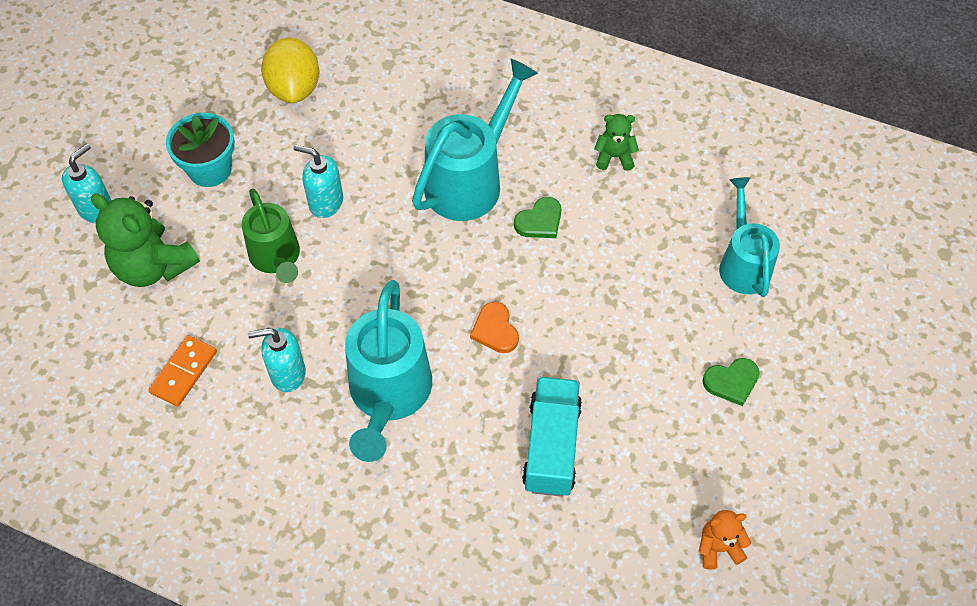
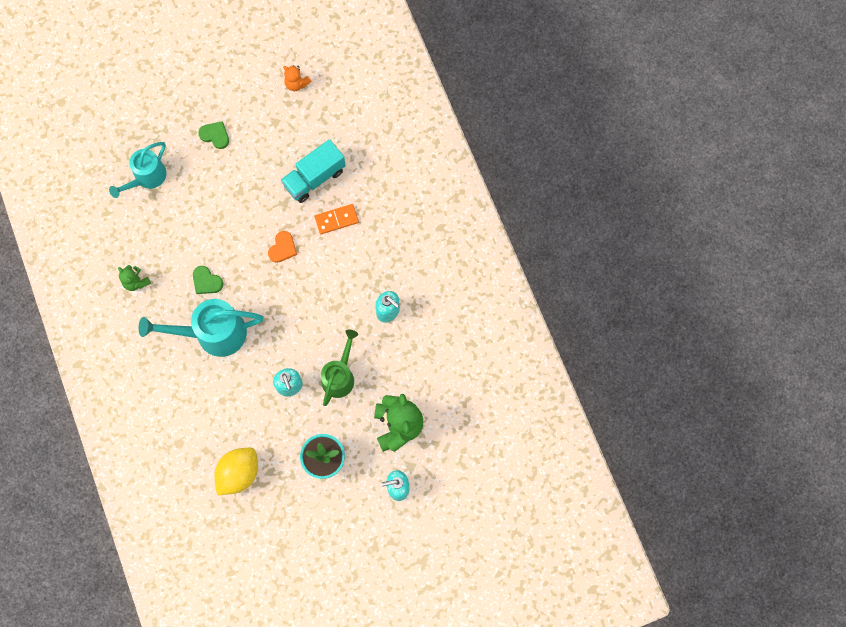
camera: 135 degrees left, 15 degrees up
orange domino [149,335,217,407] -> orange domino moved to [315,204,359,234]
turquoise watering can [345,280,432,462] -> none
green heart [514,197,561,238] -> green heart turned 150 degrees counterclockwise [193,266,223,294]

